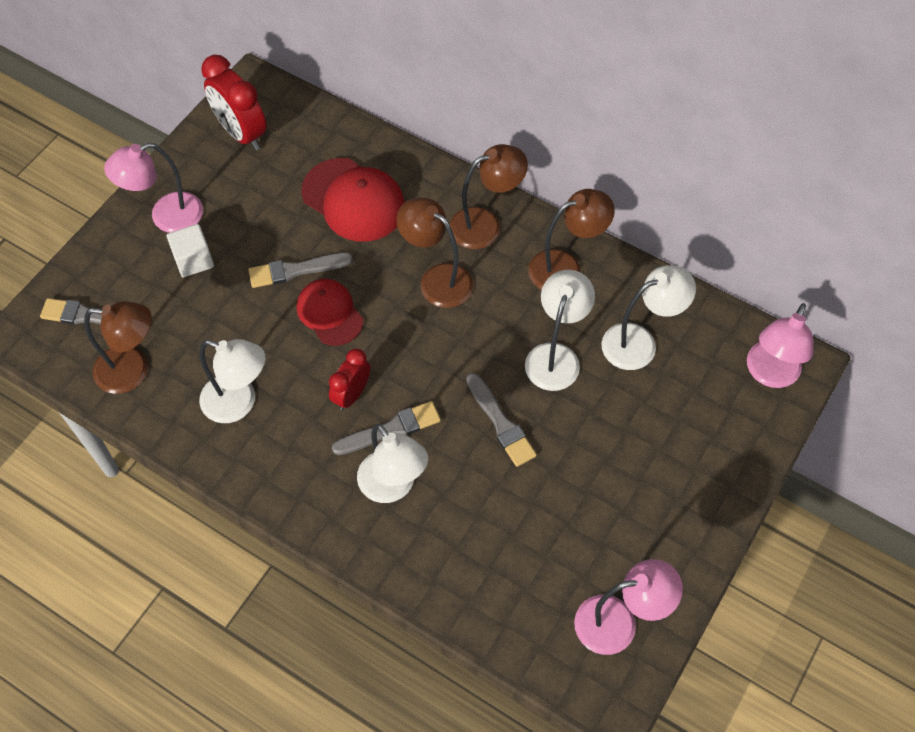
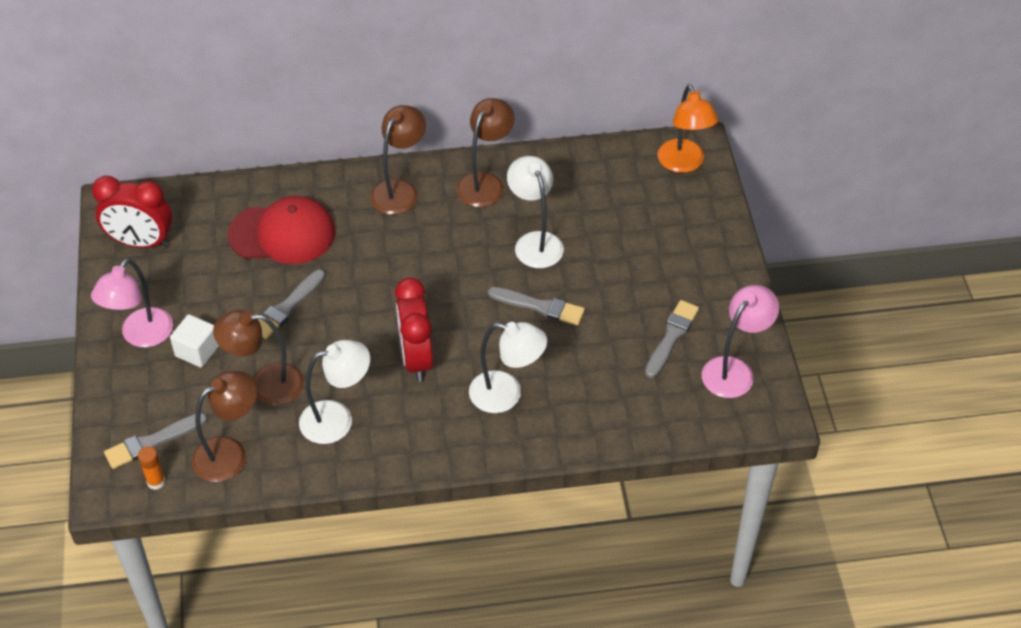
camera: 40 degrees left, 10 degrees down
red cap [297,279,363,346] -> none
red clock [329,349,370,410] -> red clock [395,278,433,382], size x1.61
grey brush [332,401,441,455] -> grey brush moved to [645,300,699,378]
brown lamp [396,197,473,308] -> brown lamp moved to [213,310,304,405]
white lamp [601,265,696,370] -> none
pink lamp [747,303,813,388] -> orange lamp [657,84,718,173]
none -> orange glue stick [138,446,165,490]

